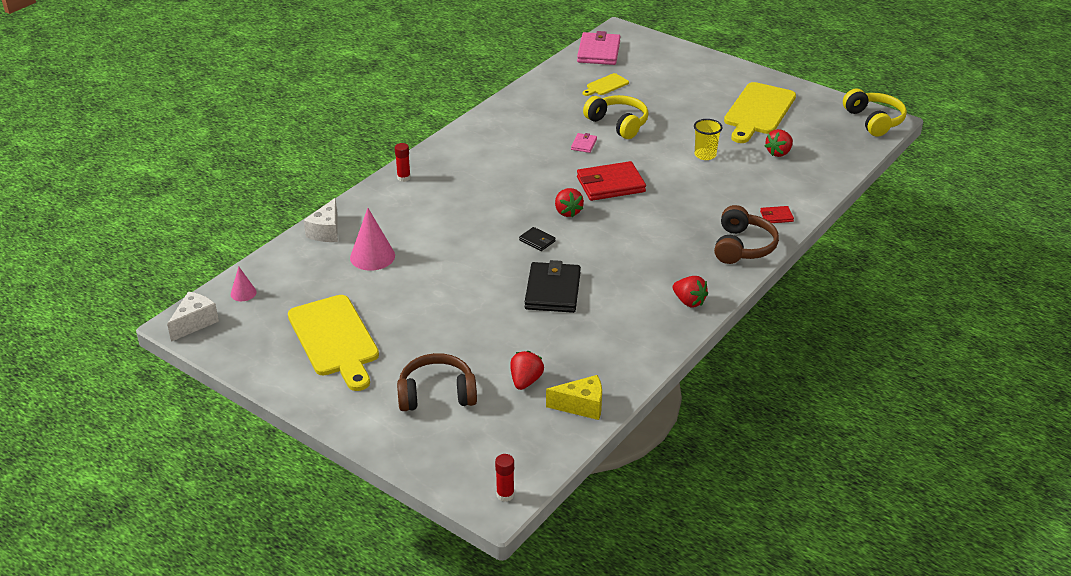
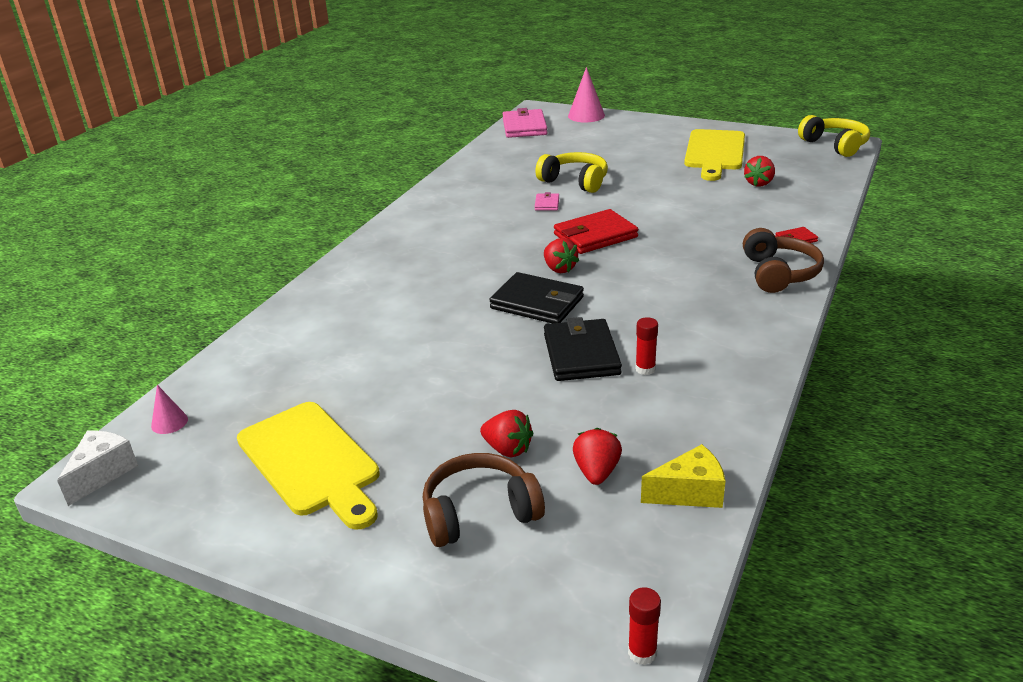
camera: 10 degrees left, 5 degrees down
white cheese [304,198,338,242] -> none
pink cone [350,208,395,271] -> pink cone moved to [568,67,605,122]
red glue stick [395,143,411,182] -> red glue stick moved to [635,317,658,375]
black wallet [519,227,556,251] -> black wallet [489,272,584,323], size x2.11
yellow cutting board [583,73,629,96] -> none
red strawberry [673,276,708,307] -> red strawberry moved to [480,410,534,457]
yellow cup [694,119,722,160] -> none

